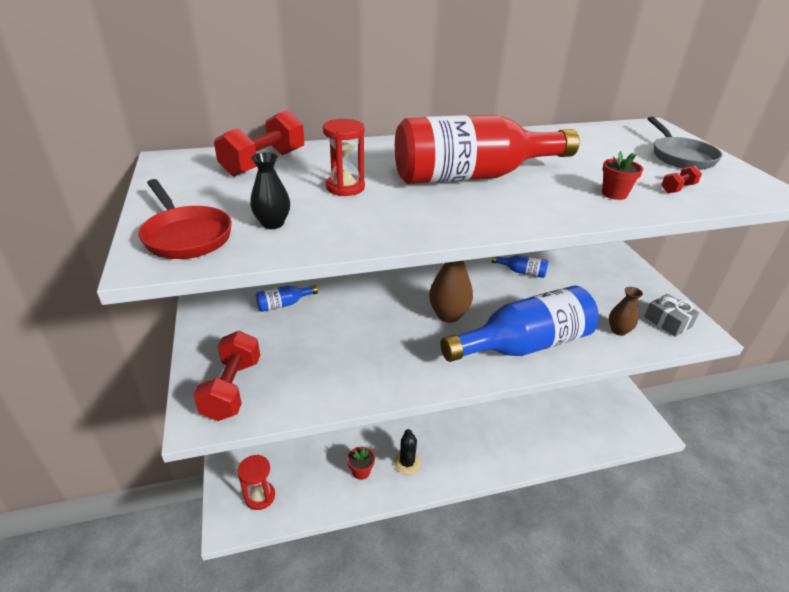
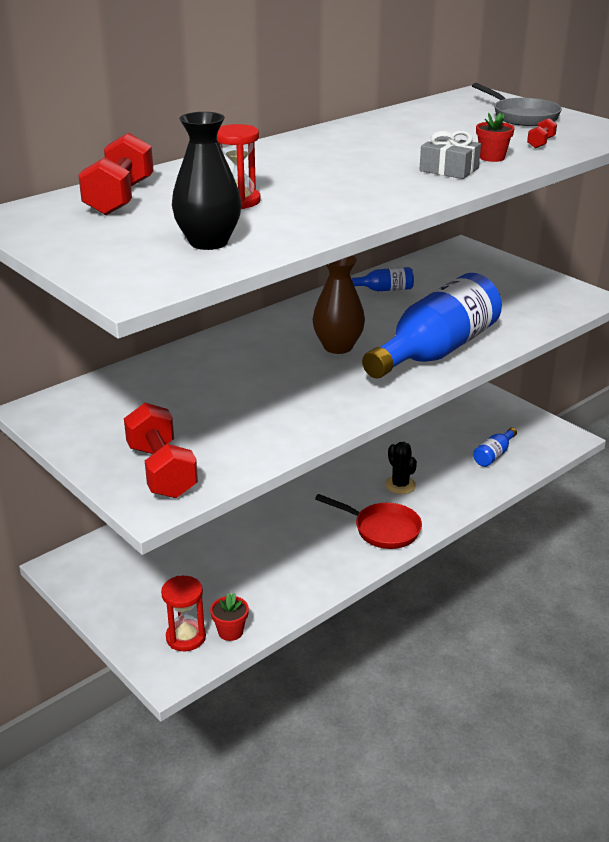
camera: 25 degrees left, 5 degrees down
red pan [138,179,232,259] -> red pan moved to [315,494,422,549]
black vase [250,152,290,229] -> black vase [172,112,242,250], size x1.62
blue bottle [256,285,318,312] -> blue bottle moved to [473,428,517,467]
red flower pot [347,447,375,480] -> red flower pot moved to [210,593,249,641]
black cactus [394,429,421,475] -> black cactus moved to [385,442,417,494]
red bottle [395,115,579,184] -> none
brown vase [609,287,643,336] -> none
grey gift [644,294,699,337] -> grey gift moved to [419,131,481,179]

